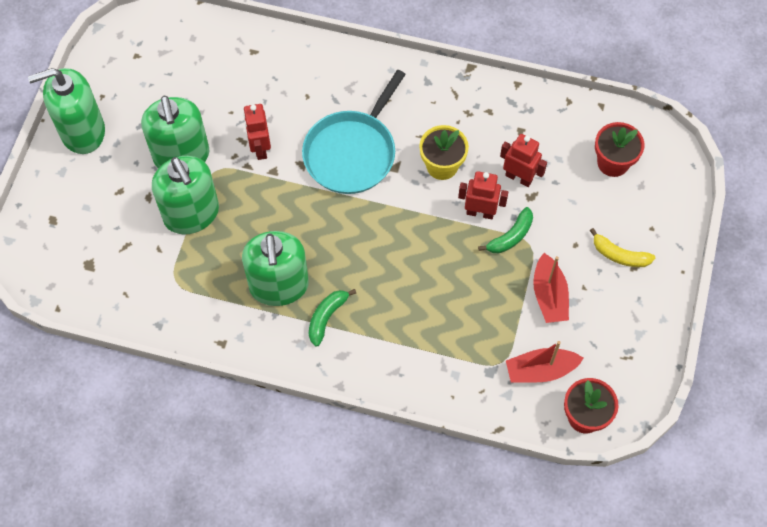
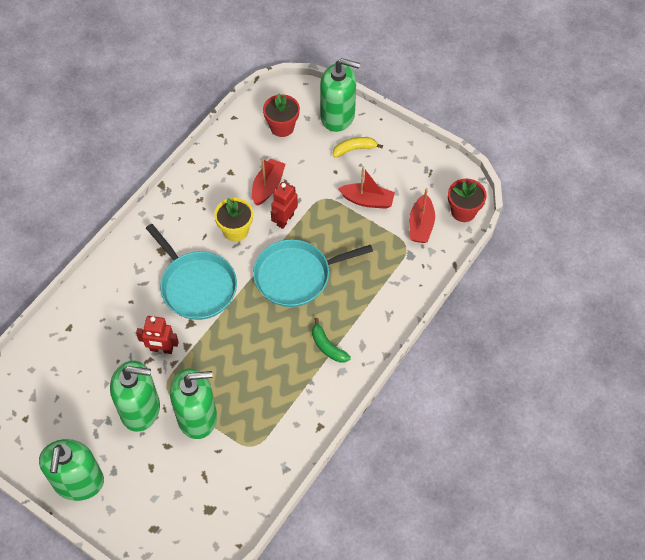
camera: 70 degrees left, 5 degrees down
green soap dispenser [242,231,309,306] -> green soap dispenser moved to [320,58,360,132]
green banana [478,207,533,253] -> none
red robot [500,134,547,187] -> red boat [252,158,286,206]
yellow banana [590,228,655,267] -> yellow banana turned 150 degrees counterclockwise [333,137,383,157]
none -> turquoise pan [253,239,373,307]

